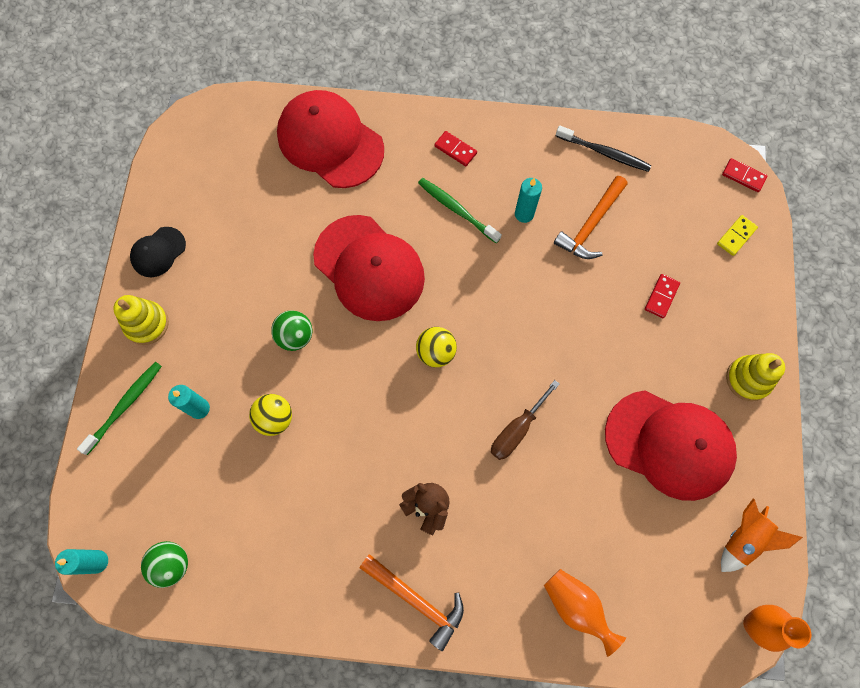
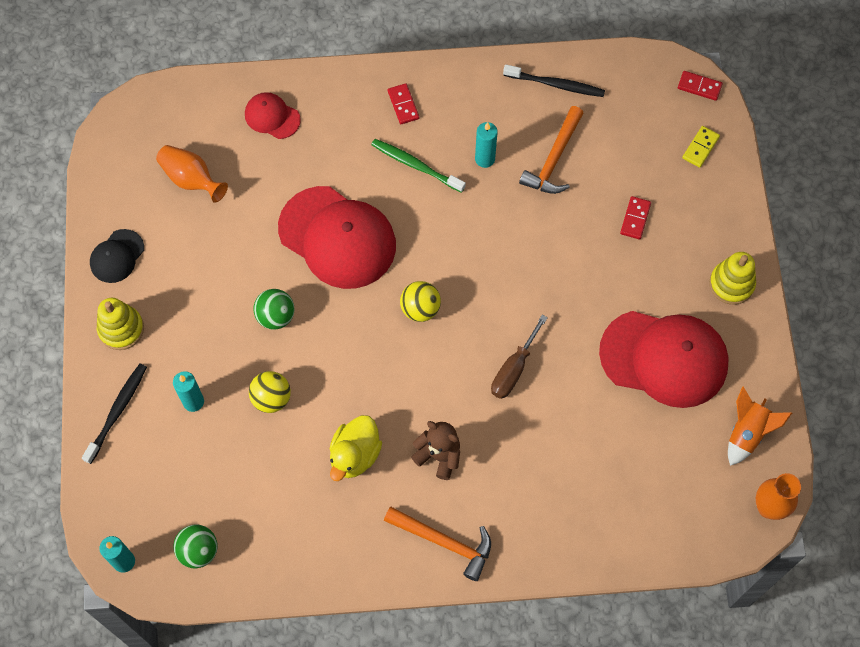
camera: 10 degrees left, 5 degrees down
green toothbrush [77,362,162,455] -> black toothbrush [82,363,147,464]
red cap [277,90,384,188] -> red cap [245,92,301,139], size x0.48
red domino [434,131,477,166] -> red domino turned 45 degrees clockwise [388,83,419,124]
orange vase [544,569,626,657] -> orange vase moved to [156,145,228,203]
none -> yellow duck [330,415,382,481]

